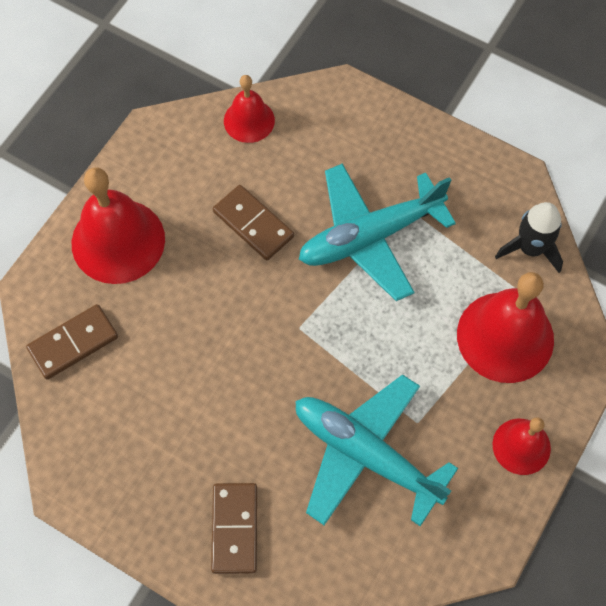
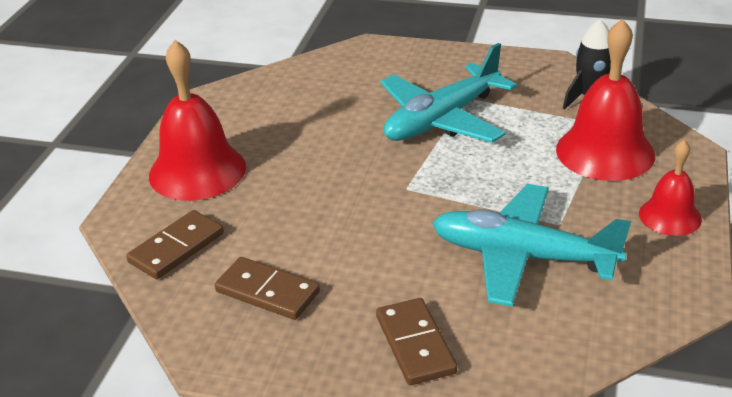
camera: 15 degrees left, 30 degrees down
brown domino [213,185,294,260] -> brown domino moved to [215,257,320,320]
red bell [224,75,275,143] -> none

